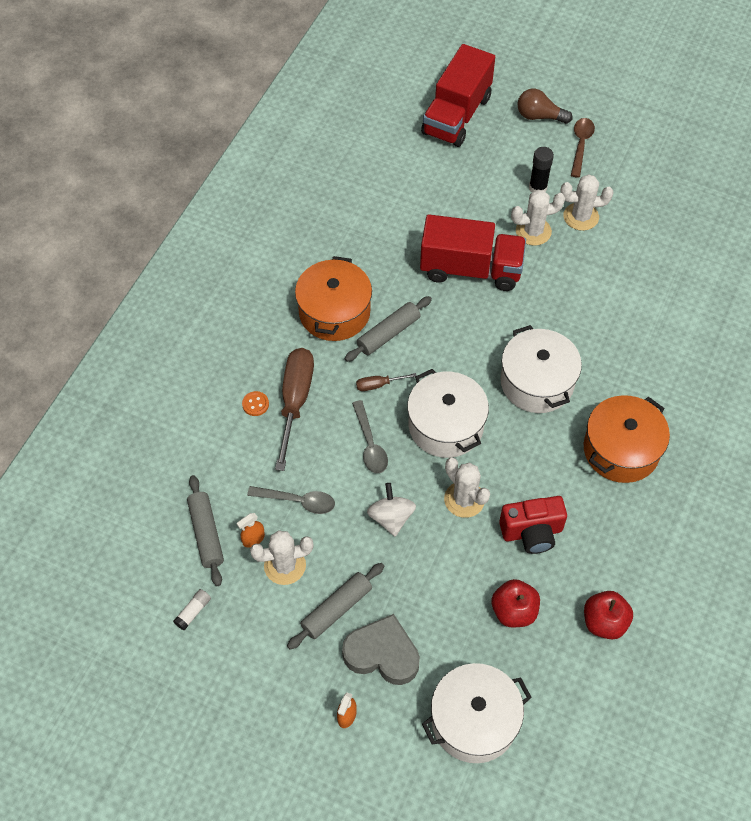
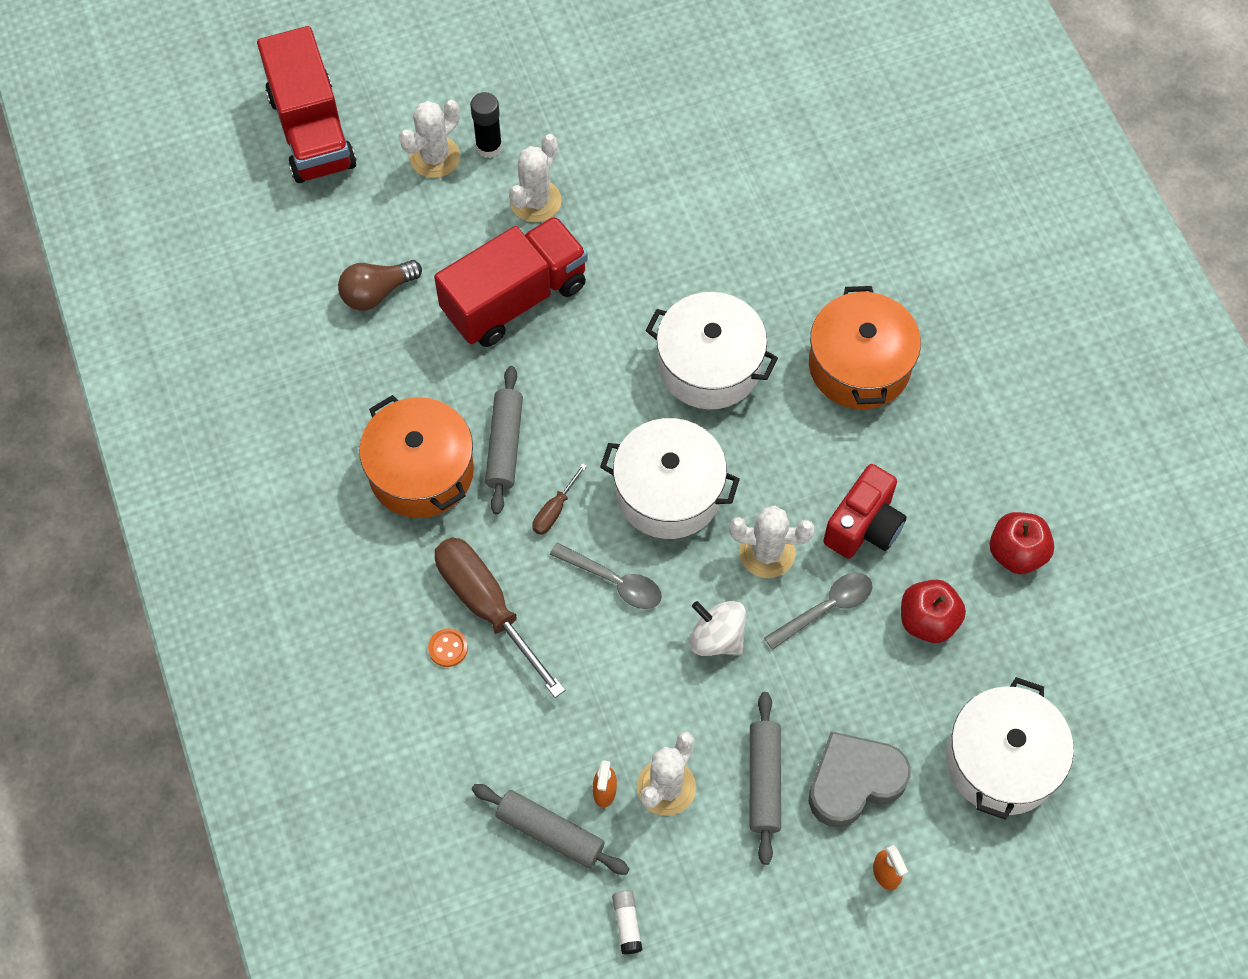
camera: 45 degrees left, 5 degrees up
grey spoon [247,486,335,514] -> grey spoon moved to [764,573,872,650]
brown light bulb [518,89,573,124] -> brown light bulb moved to [338,260,422,311]
white cactus [560,174,613,231] -> white cactus moved to [399,100,460,178]
brown spoon [571,118,595,178] -> none

